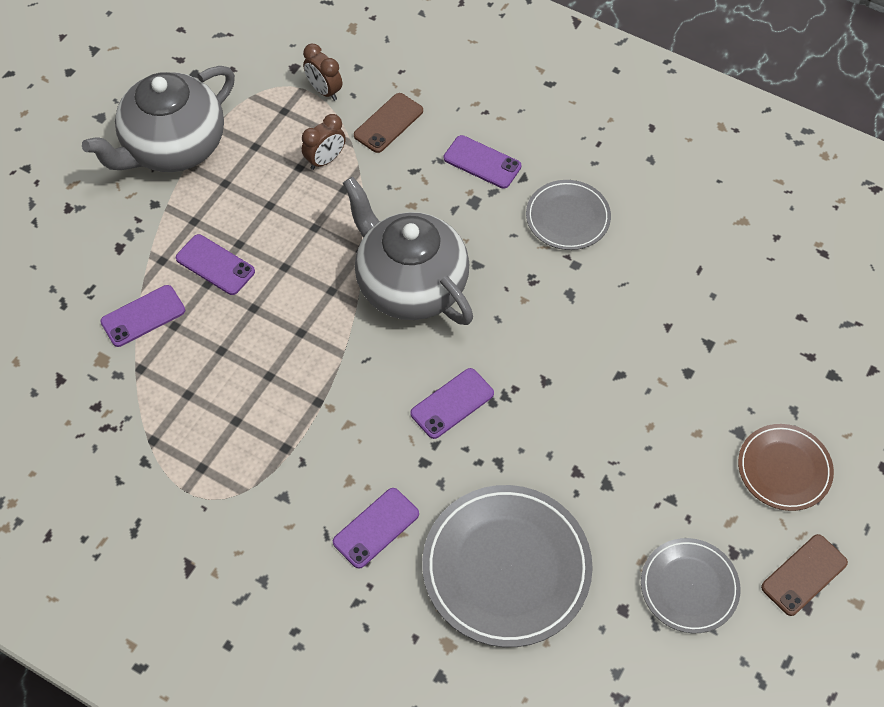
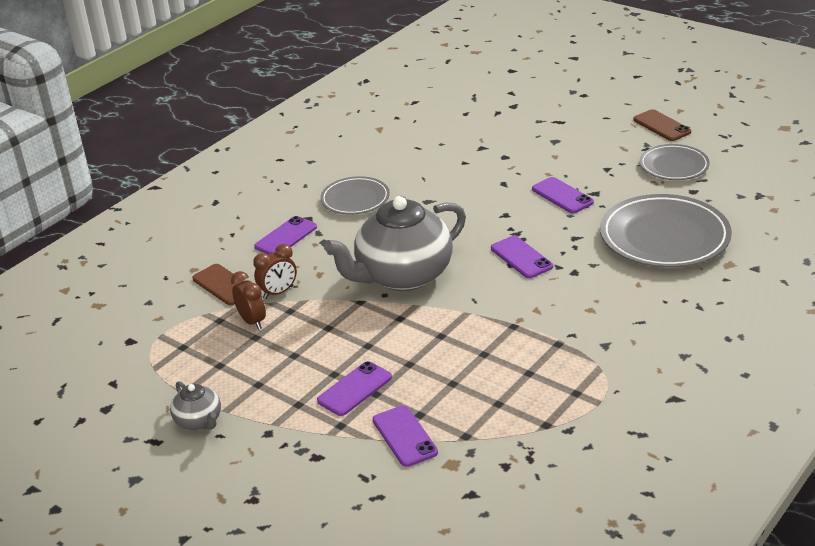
camera: 80 degrees left, 25 degrees down
grey teapot [82,66,235,172] -> grey teapot [170,381,221,430], size x0.45
brown clock [303,44,342,101] -> brown clock moved to [253,244,297,299]
purple phone [333,488,419,568] -> purple phone moved to [532,177,594,213]
brown plate [738,424,834,511] -> none

